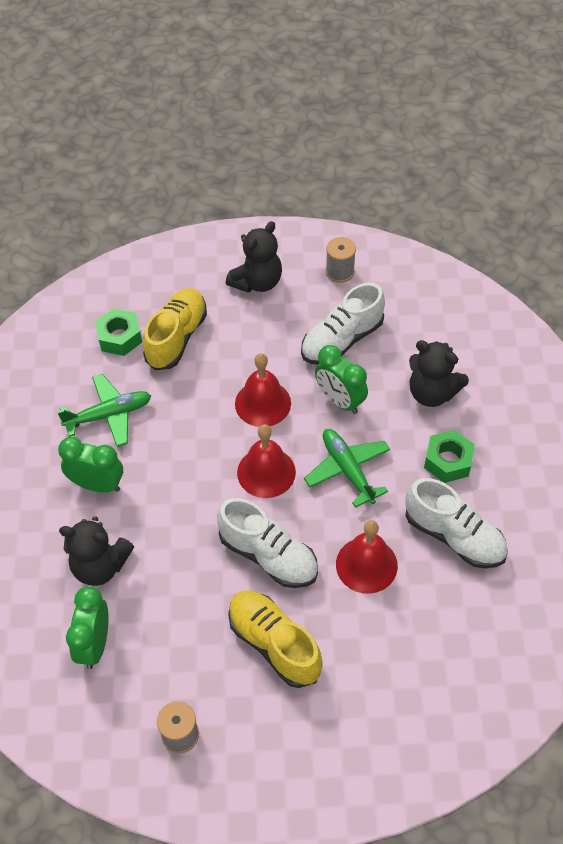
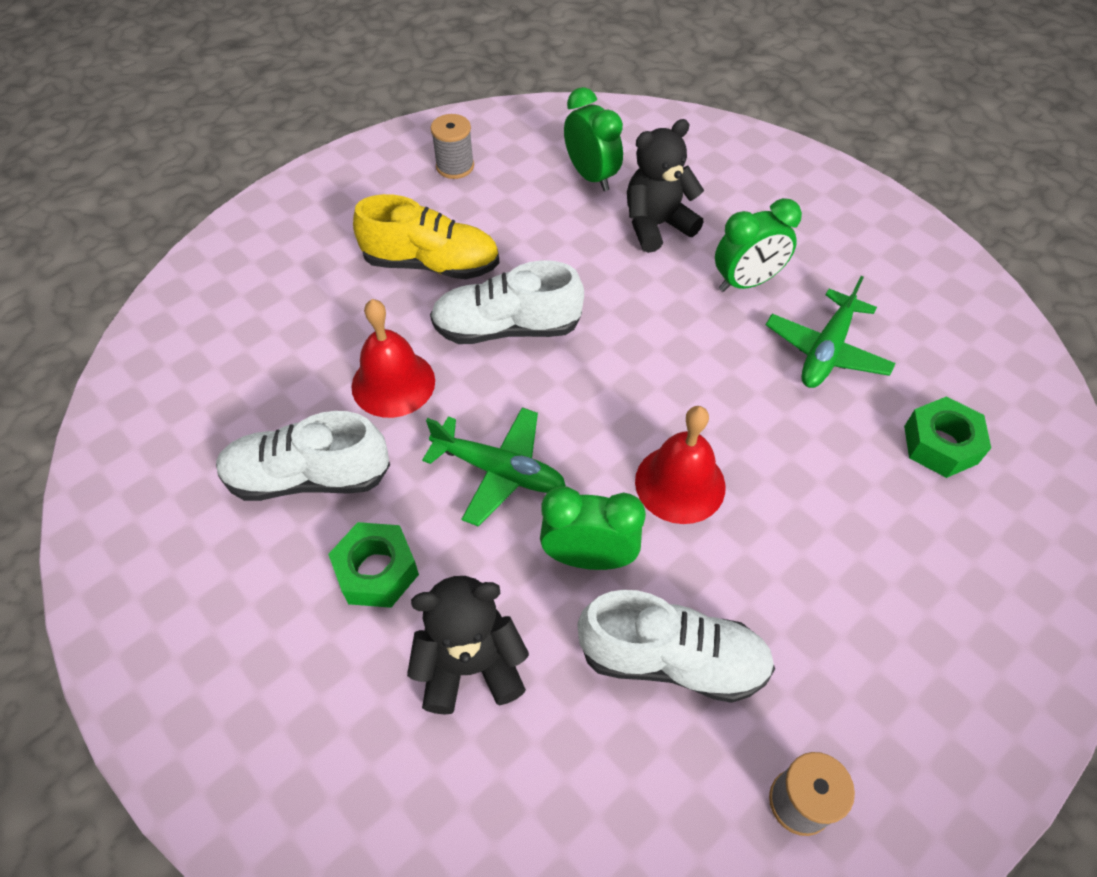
camera: 140 degrees right, 0 degrees up
yellow shoe [143,288,207,370] -> none
black teddy bear [226,221,282,293] -> none
red bell [237,424,296,498] -> none
white shoe [301,283,385,365] -> white shoe turned 90 degrees clockwise [577,590,775,703]

